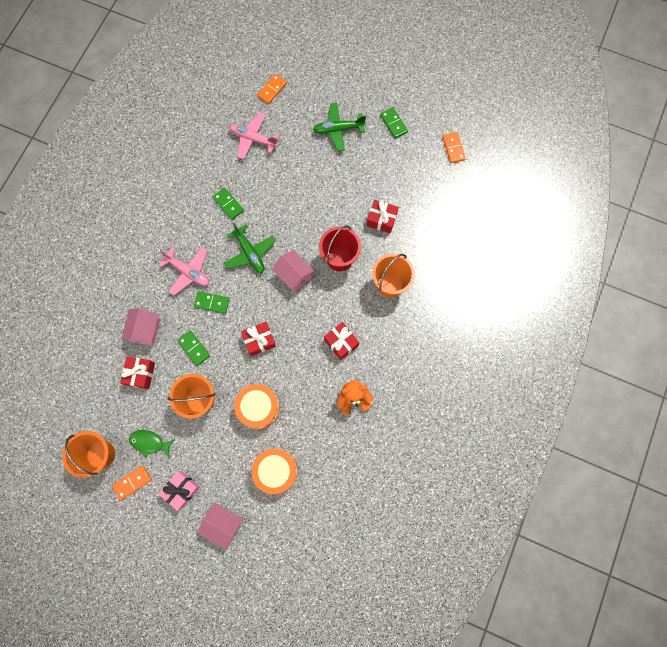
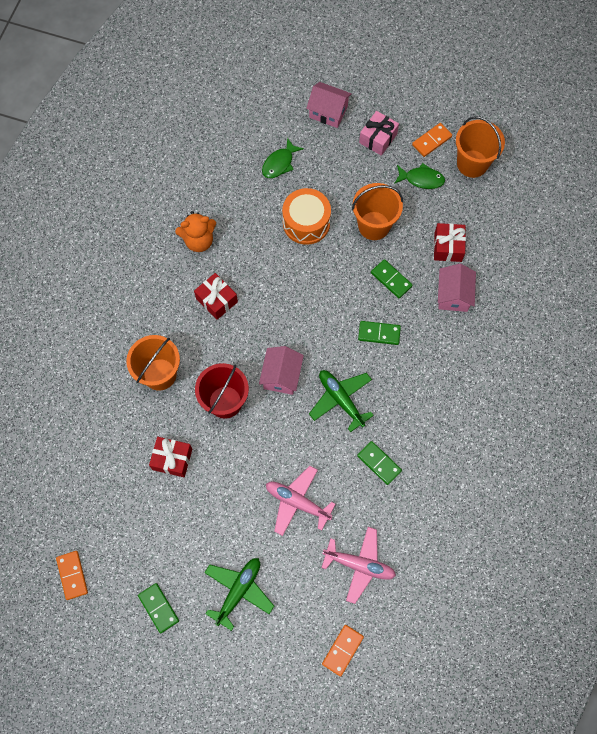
camera: 175 degrees right, 5 degrees down
pink plane [159,247,209,295] -> pink plane moved to [266,466,336,536]
red gift [241,322,276,356] -> none
orange drum [252,449,297,494] -> green fish [262,138,304,178]
pink house [272,250,314,292] -> pink house turned 60 degrees clockwise [259,346,304,395]
green plane [313,103,366,151] -> green plane turned 45 degrees counterclockwise [204,558,274,631]

